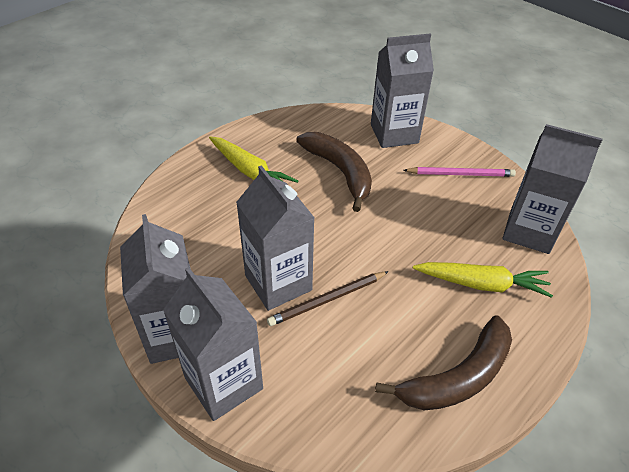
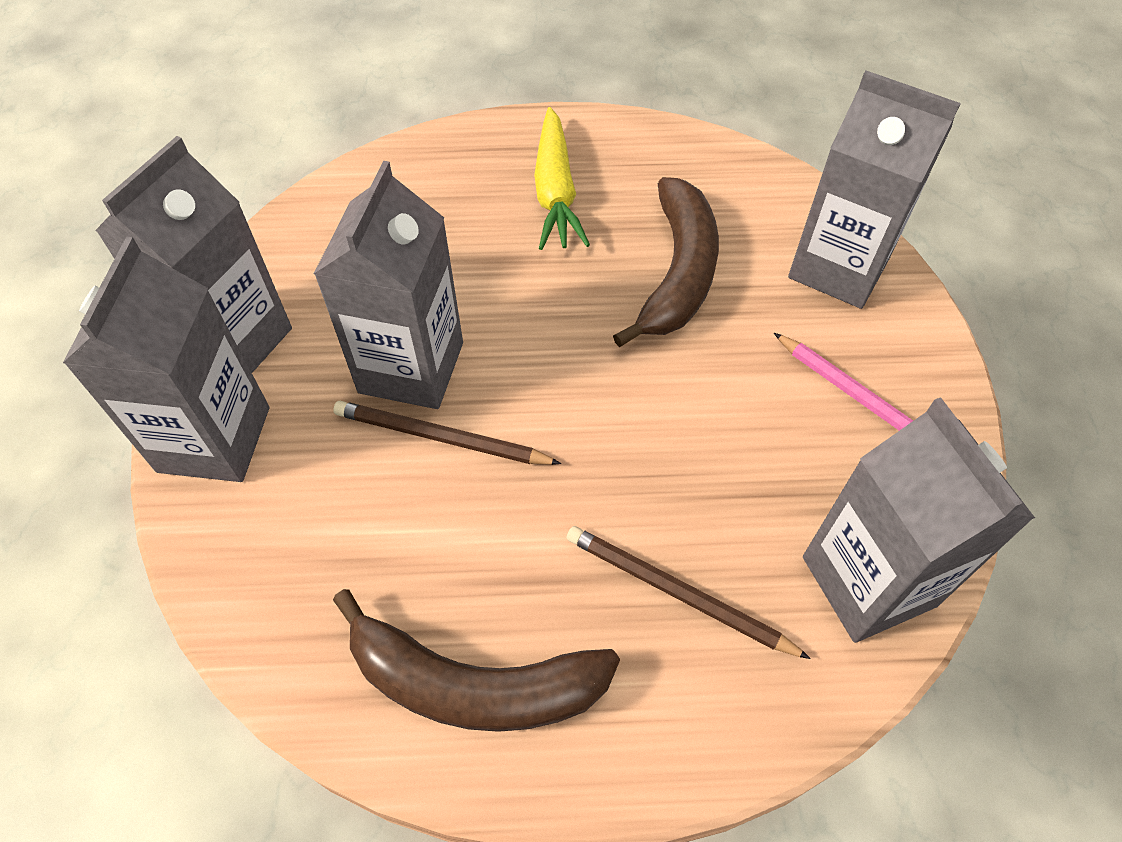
camera: 45 degrees right, 10 degrees up
yellow carrot [413,262,553,298] -> brown pencil [567,526,811,659]

